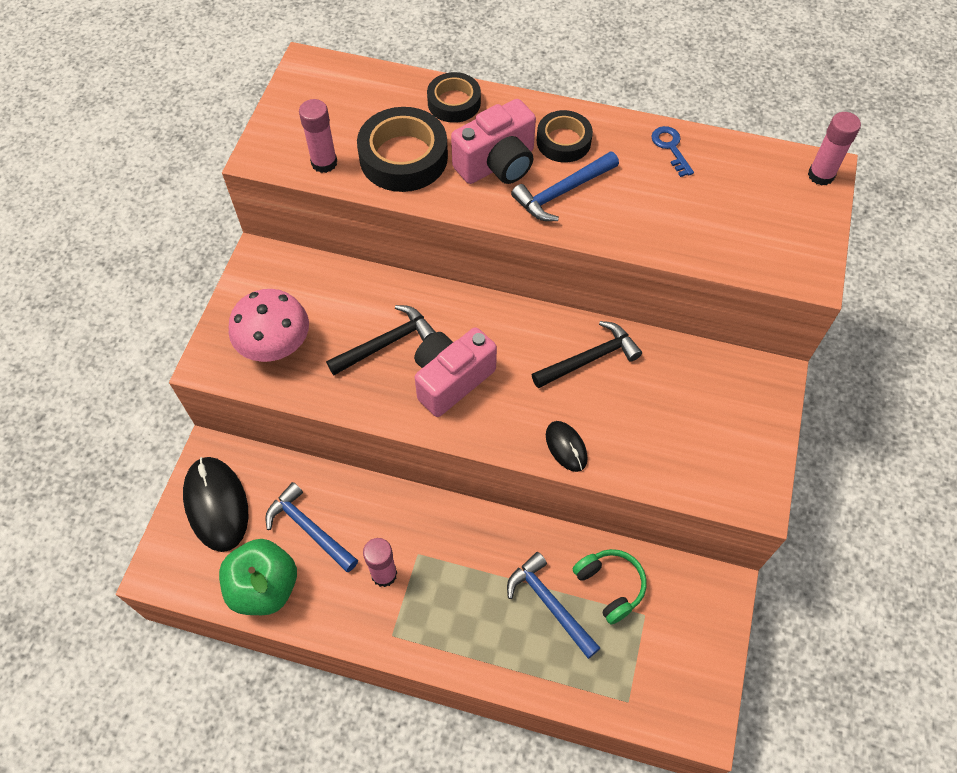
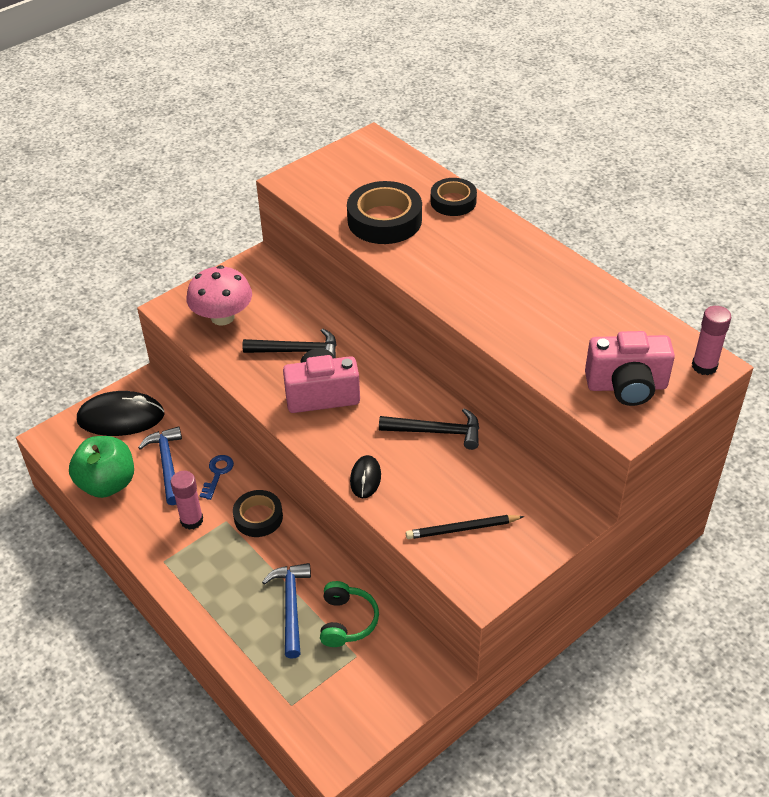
camera: 35 degrees right, 15 degrees down
black mouse [183,457,249,552] -> black mouse turned 75 degrees clockwise [77,391,165,436]
pink glue stick [299,99,337,173] -> none
pink camera [451,99,536,184] -> pink camera moved to [585,331,675,406]
blue hammer [511,151,619,221] -> none
black tape [537,110,593,162] -> black tape moved to [233,490,283,537]
blue key [651,126,694,177] -> blue key moved to [200,455,234,500]
none -> black pencil [406,515,524,539]

